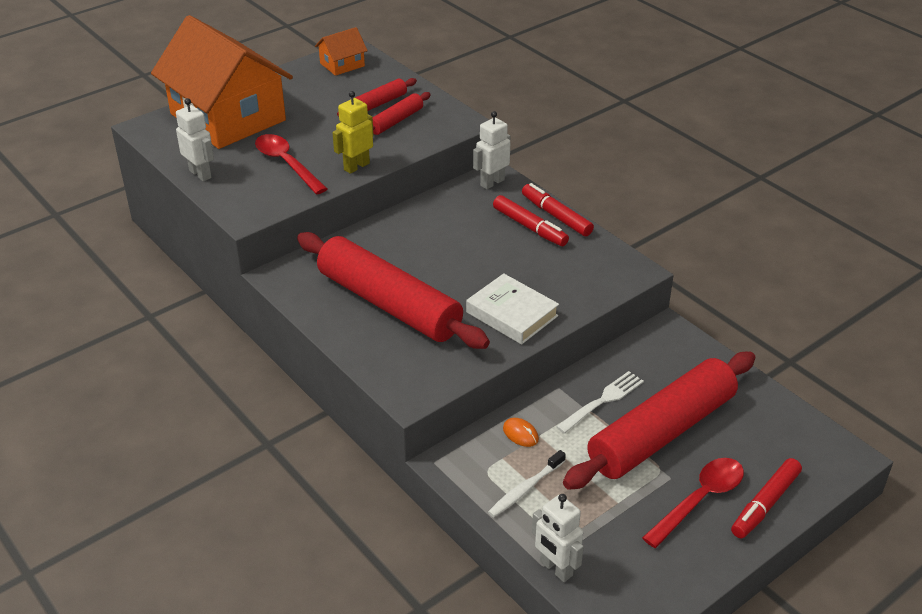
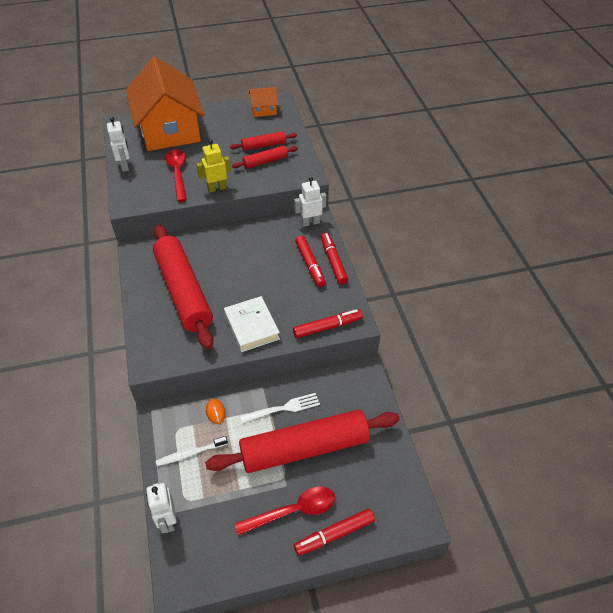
camera: 25 degrees right, 10 degrees up
none -> red marker [293,309,363,338]

